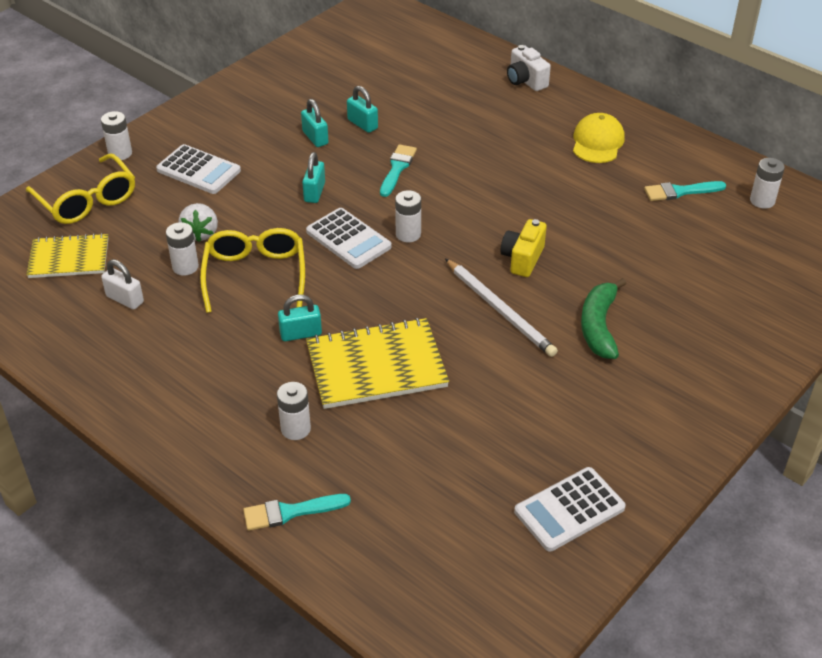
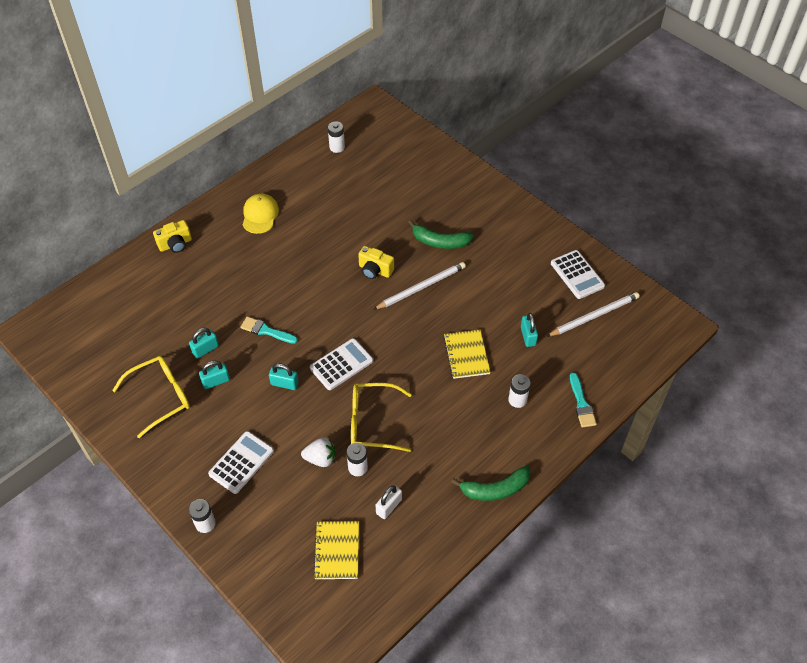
camera: 85 degrees left, 10 degrees up
yellow glasses [26,153,135,224] -> yellow glasses moved to [112,356,190,438]
turquoise padlock [278,294,322,341] -> turquoise padlock moved to [521,313,538,347]
yellow notebook [306,318,449,409] -> yellow notebook [443,330,491,379], size x0.65
white battery [395,190,421,242] -> none
white camera [507,45,551,91] -> yellow camera [153,220,192,253]
yellow cap [573,113,625,163] -> yellow cap turned 75 degrees clockwise [243,193,279,234]
turquoise brush [644,181,726,201] -> none
none -> green banana [451,465,531,501]
none -> white pencil [546,292,640,337]

